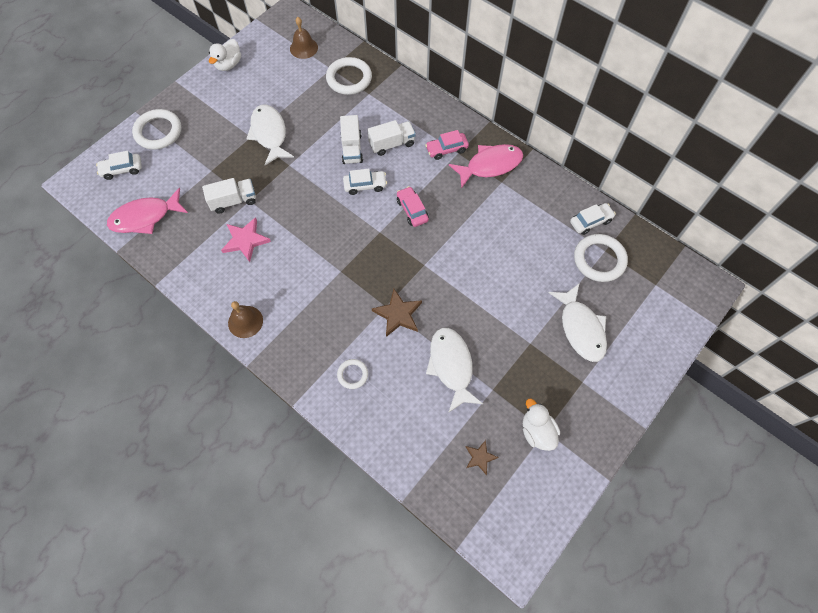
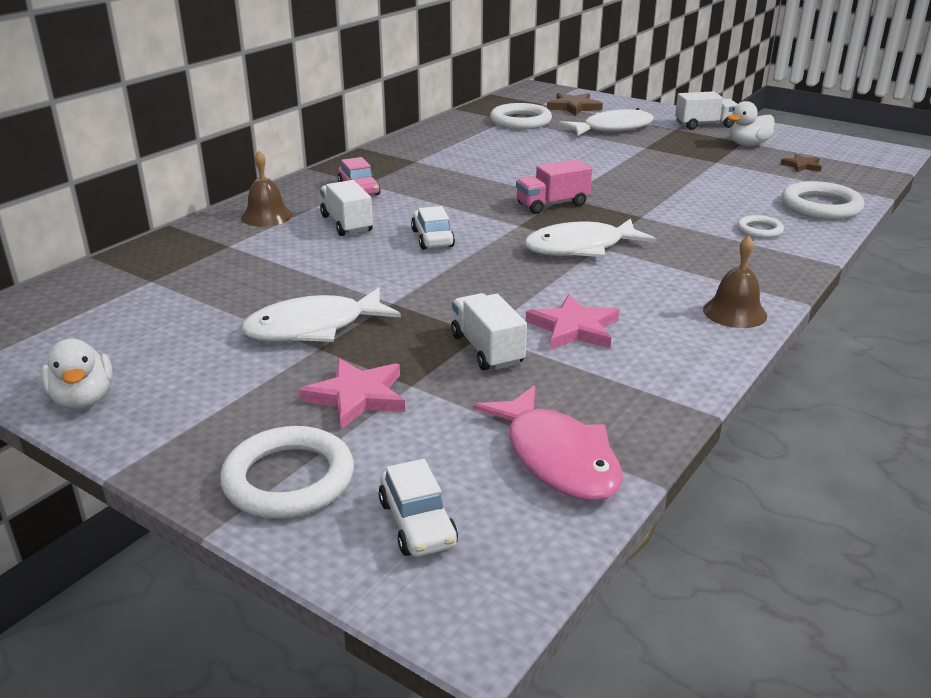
camera: 95 degrees left, 35 degrees down
white duck [209,39,241,71] -> white duck turned 45 degrees clockwise [41,338,113,409]
brown bell [290,17,318,59] -> brown bell moved to [241,151,293,227]
white ring [326,57,372,95] -> white ring moved to [782,181,864,220]
white truck [340,115,363,164] -> white truck moved to [675,91,737,130]
brown star [371,289,422,337] -> brown star moved to [547,93,603,116]
pink car [397,186,429,227] -> none
white fish [426,328,483,413] -> white fish moved to [524,218,656,257]
pink fish [449,144,523,189] -> none
white car [570,203,616,235] -> none
none -> pink star [299,358,405,429]
none -> pink truck [516,159,592,214]

